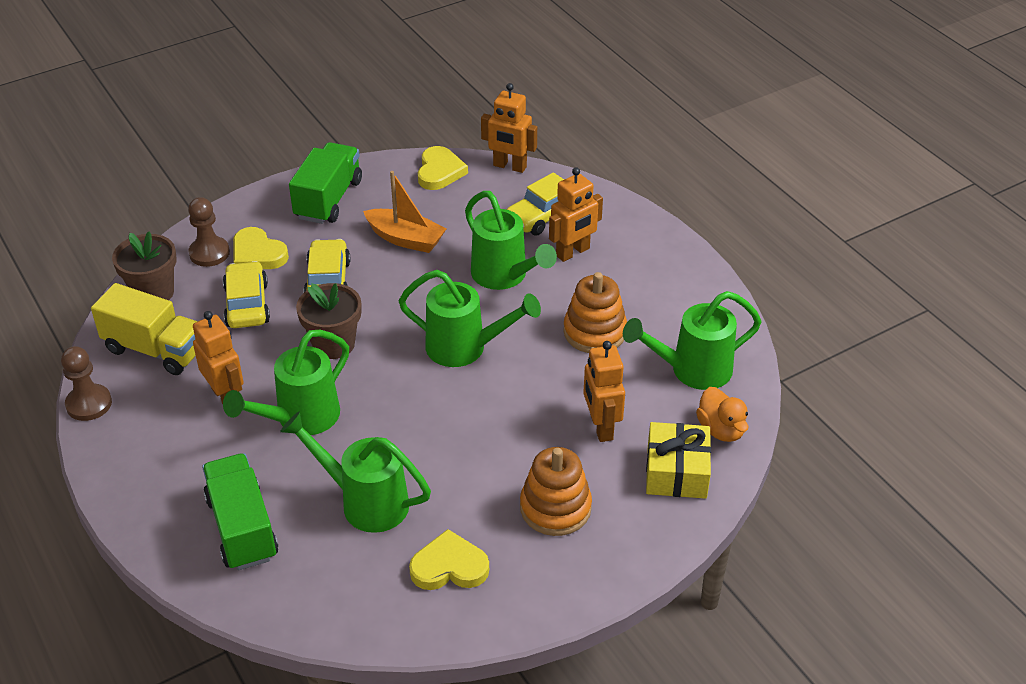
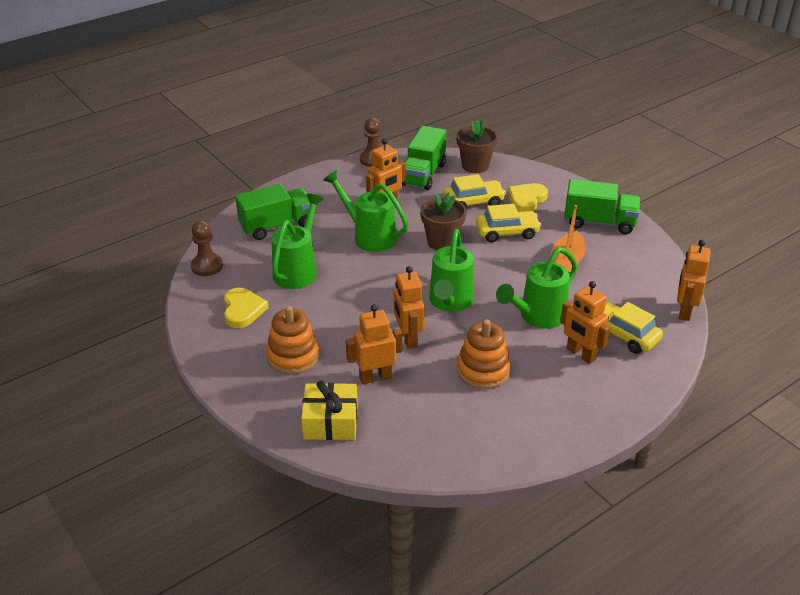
camera: 85 degrees right, 5 degrees down
yellow truck [91,283,198,375] -> green truck [402,126,446,190]
brown pawn [188,197,230,267] -> brown pawn moved to [191,221,223,276]
yellow heart [418,146,468,190] -> none
green watering can [623,291,762,390] -> none
orange duck [696,387,749,442] -> none
none -> orange robot [394,266,425,349]

